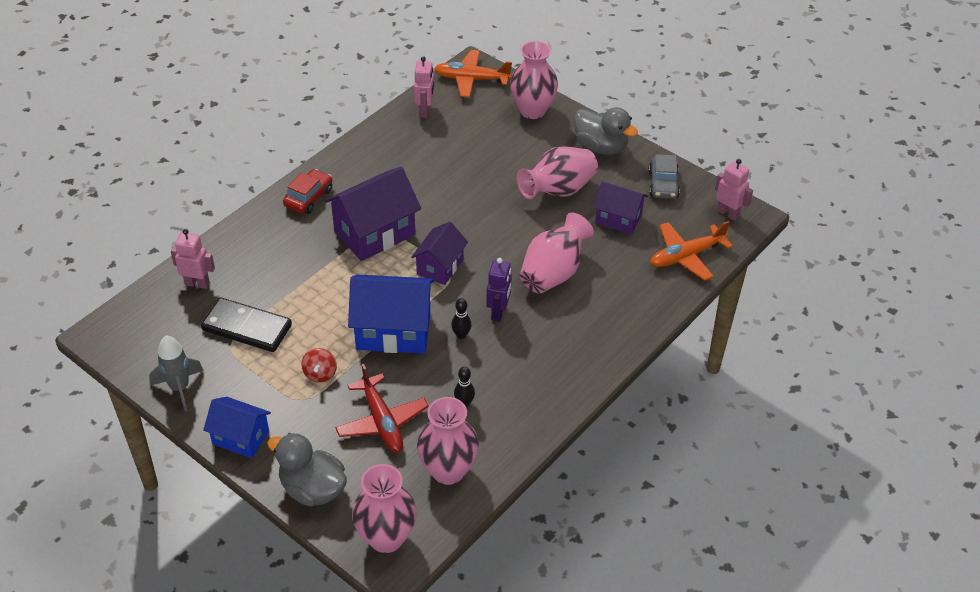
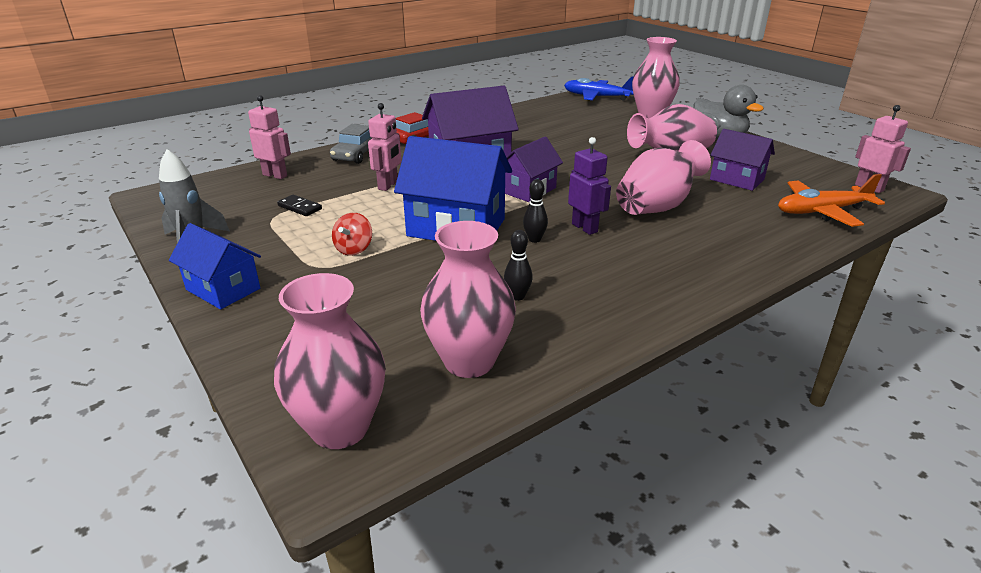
camera: 15 degrees right, 15 degrees down
black domino [201,297,292,352] -> black domino [277,195,322,216], size x0.47
grey duck [267,433,347,507] -> none
red plane [335,364,429,452] -> none
pink robot [414,56,434,118] -> pink robot moved to [368,103,401,191]
orange plane [434,50,512,97] -> blue plane [564,76,634,101]
purple robot [486,258,512,322] -> purple robot turned 60 degrees counterclockwise [568,137,611,235]
grey car [649,154,680,199] -> grey car moved to [330,124,372,164]

